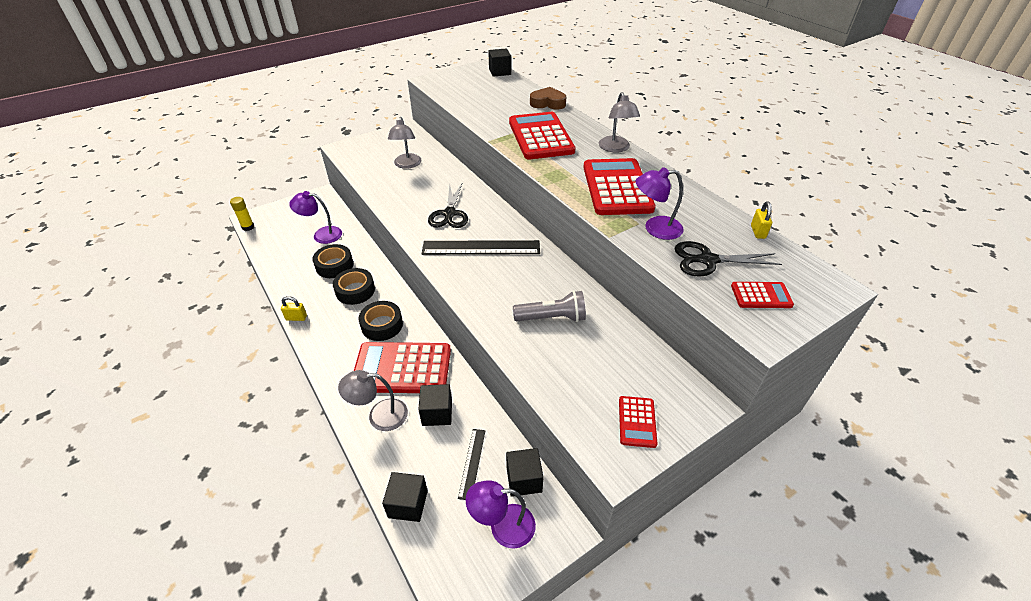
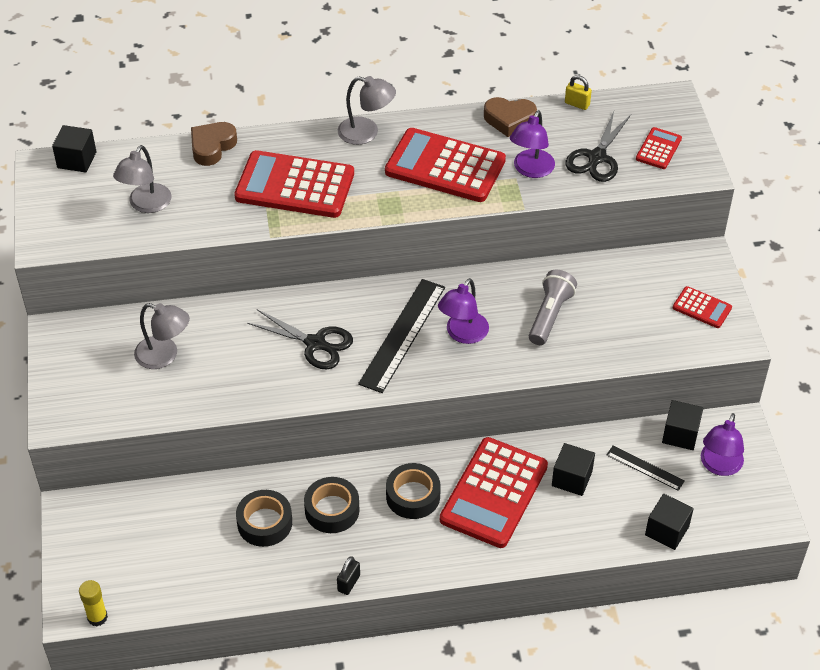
camera: 65 degrees left, 5 degrees up
yellow padlock [281,296,307,321] -> black padlock [337,556,360,595]
purple lamp [289,191,342,244] -> purple lamp moved to [438,278,489,344]
grey lamp [338,370,408,431] -> grey lamp moved to [113,145,172,213]
none -> brown heart [484,97,537,137]

